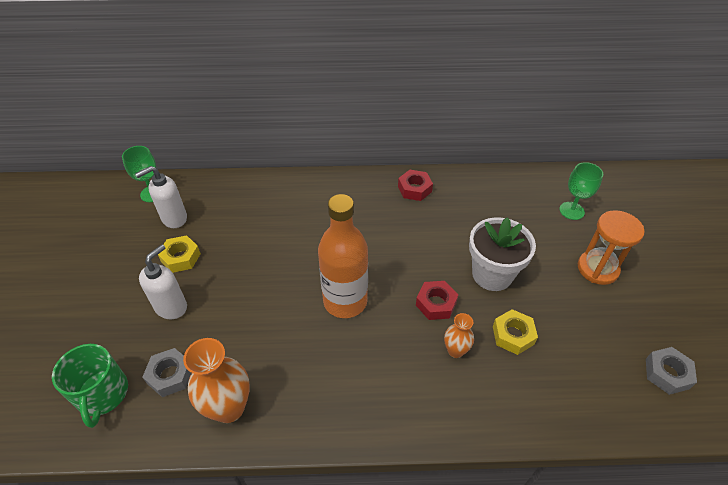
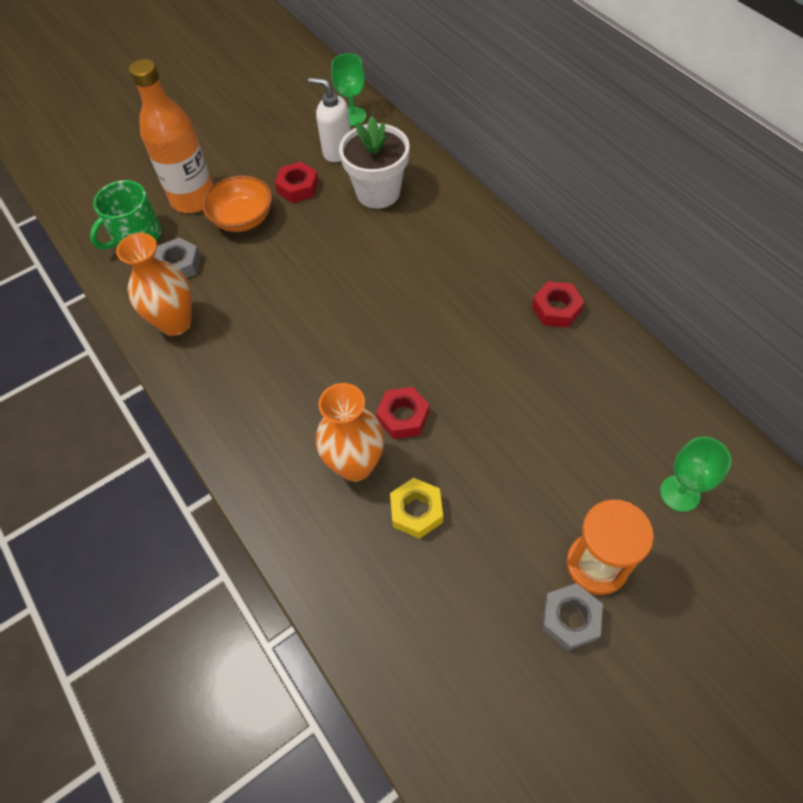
camera: 60 degrees right, 10 degrees up
white soap dispenser [139,244,187,319] -> orange bowl [202,175,272,232]
yellow nut [158,235,201,273] -> red nut [275,162,319,203]
orange bottle [318,194,368,318] -> orange bottle moved to [129,59,213,213]
orange vase [444,313,474,358] -> orange vase [316,383,384,481], size x1.80
white flower pot [469,217,536,291] -> white flower pot moved to [339,116,410,209]
grey nut [646,347,697,395] -> grey nut moved to [542,583,603,651]

